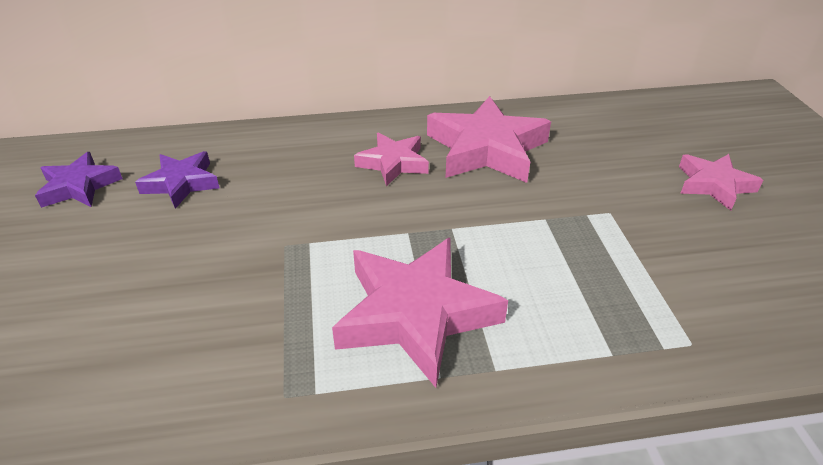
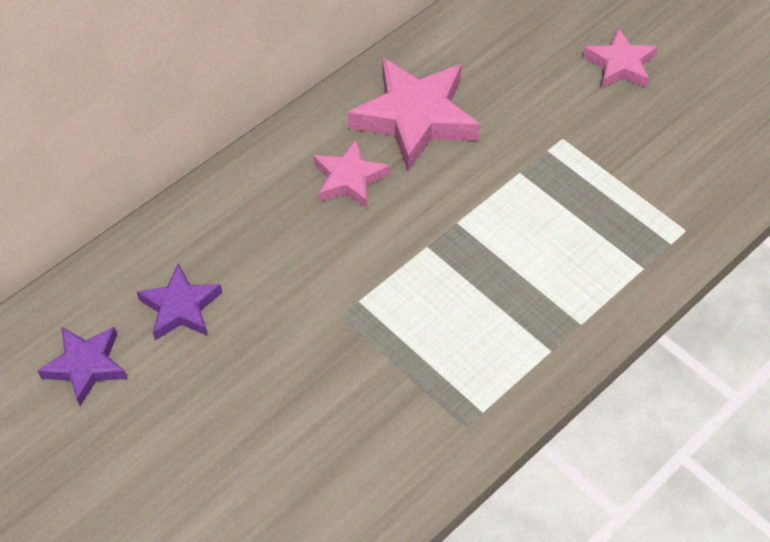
camera: 35 degrees left, 15 degrees up
pink star [332,238,508,388] -> none

